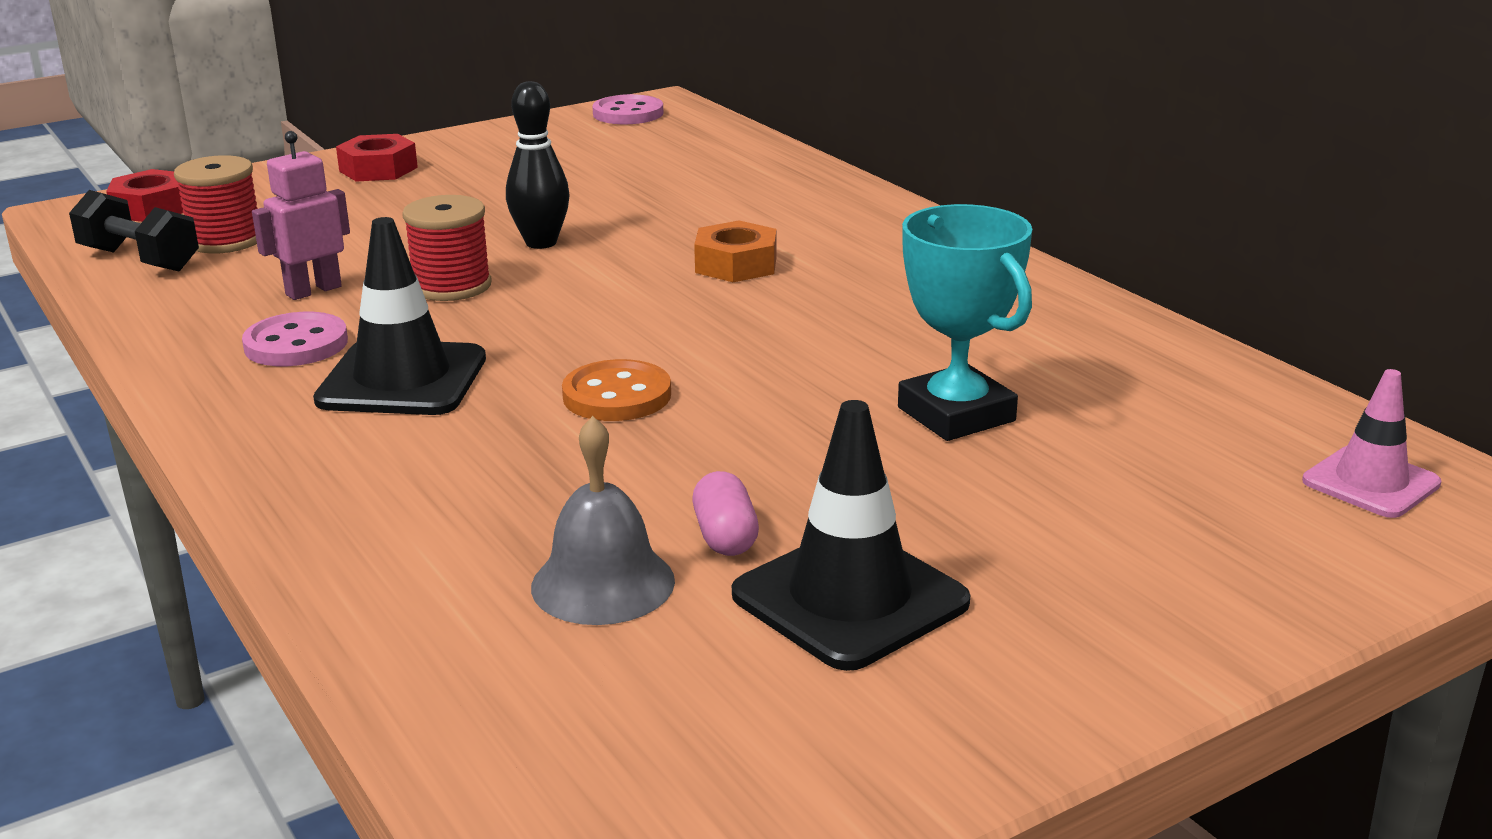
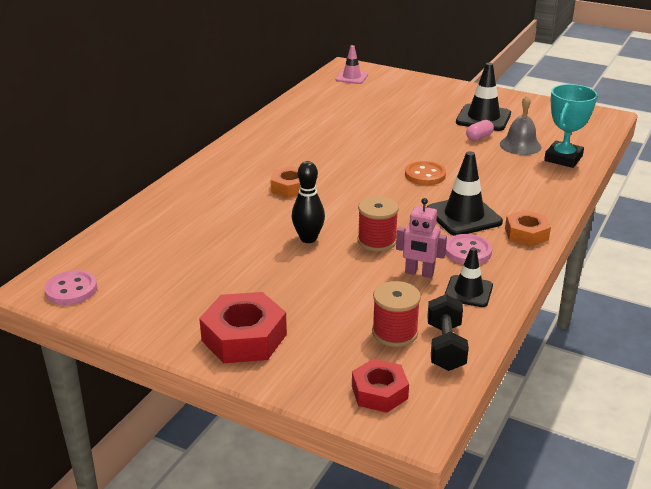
camera: 120 degrees left, 5 degrees up
red nut [336,134,418,182] -> red nut [199,292,287,363], size x1.57
turquoise trophy [898,204,1032,441] -> turquoise trophy moved to [544,84,598,168]
none -> black traffic cone [444,247,493,307]
none -> orange nut [505,210,551,247]

